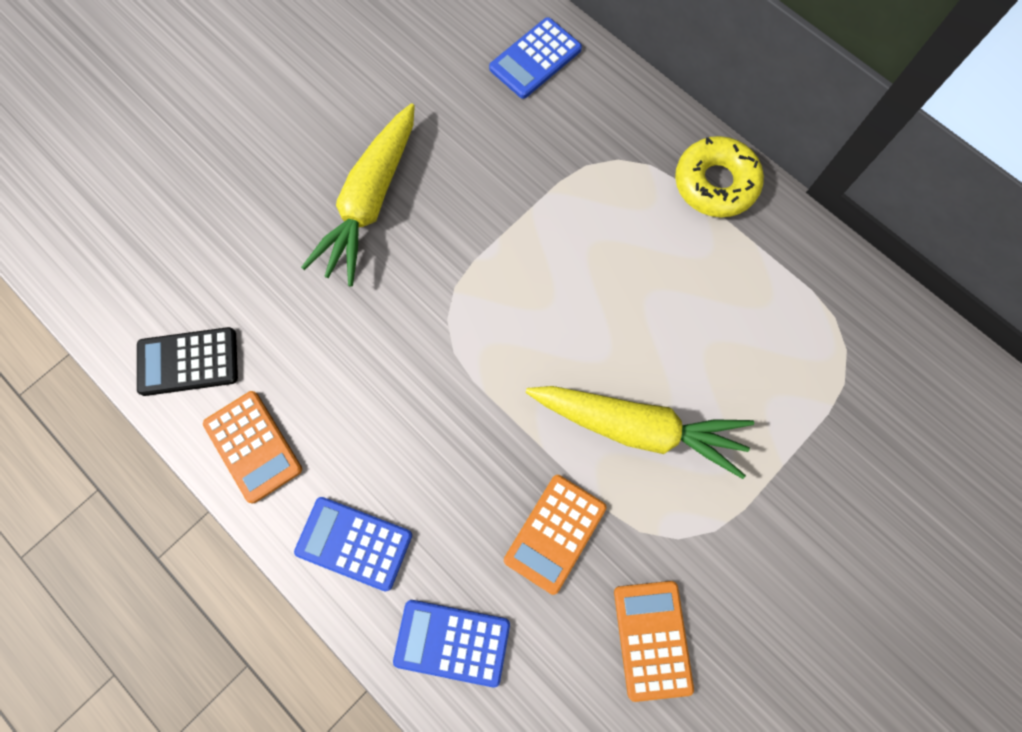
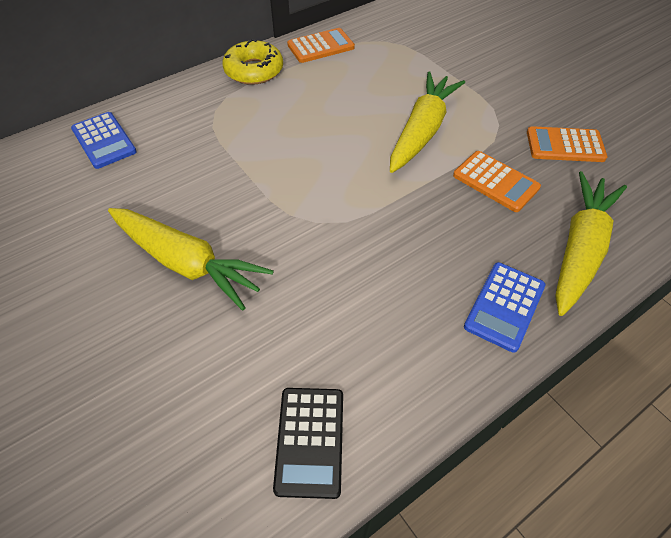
camera: 80 degrees left, 20 degrees down
orange calculator [203,391,302,503] -> orange calculator moved to [287,28,355,63]
blue calculator [393,600,510,688] -> yellow carrot [556,171,627,316]

